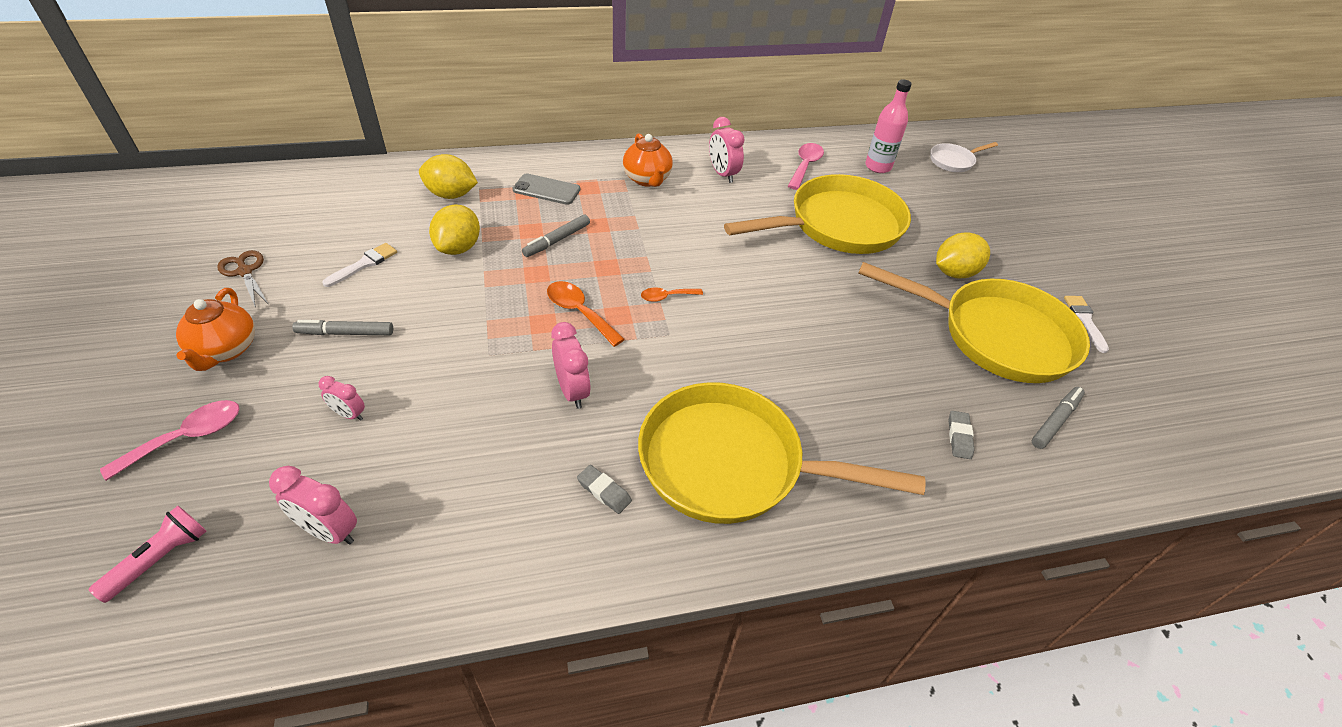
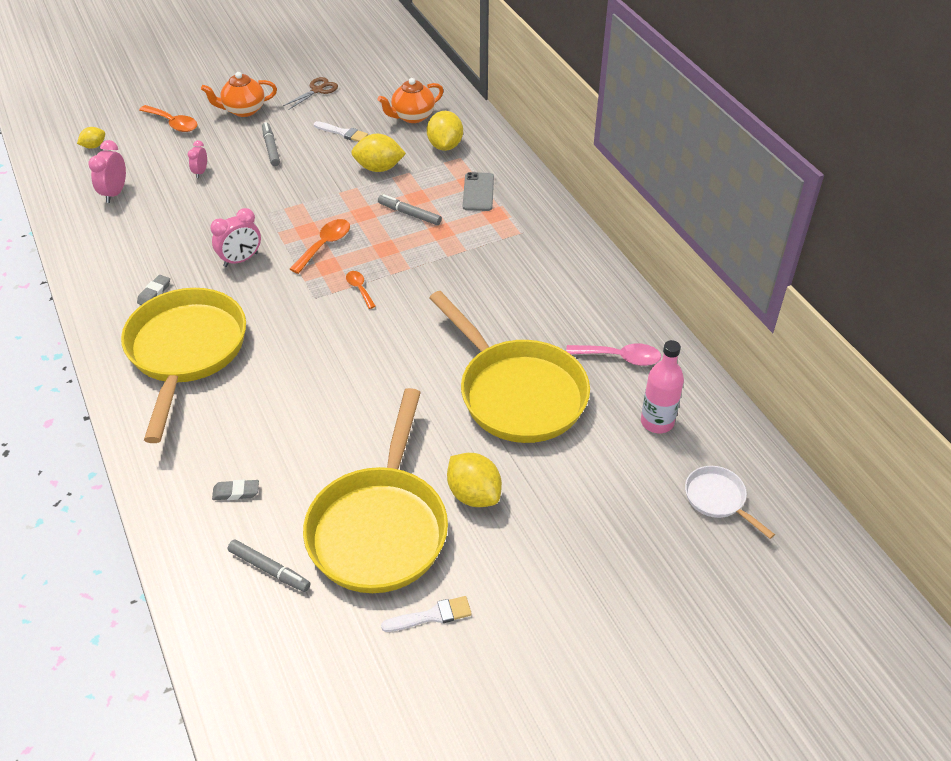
camera: 80 degrees right, 0 degrees up
pink flashlight [89,506,206,603] -> yellow lemon [77,127,105,149]
pink spoon [100,400,239,481] -> orange spoon [139,105,198,132]
orange teapot [623,134,673,187] -> orange teapot moved to [378,78,444,123]
pink clock [709,117,745,183] -> none

